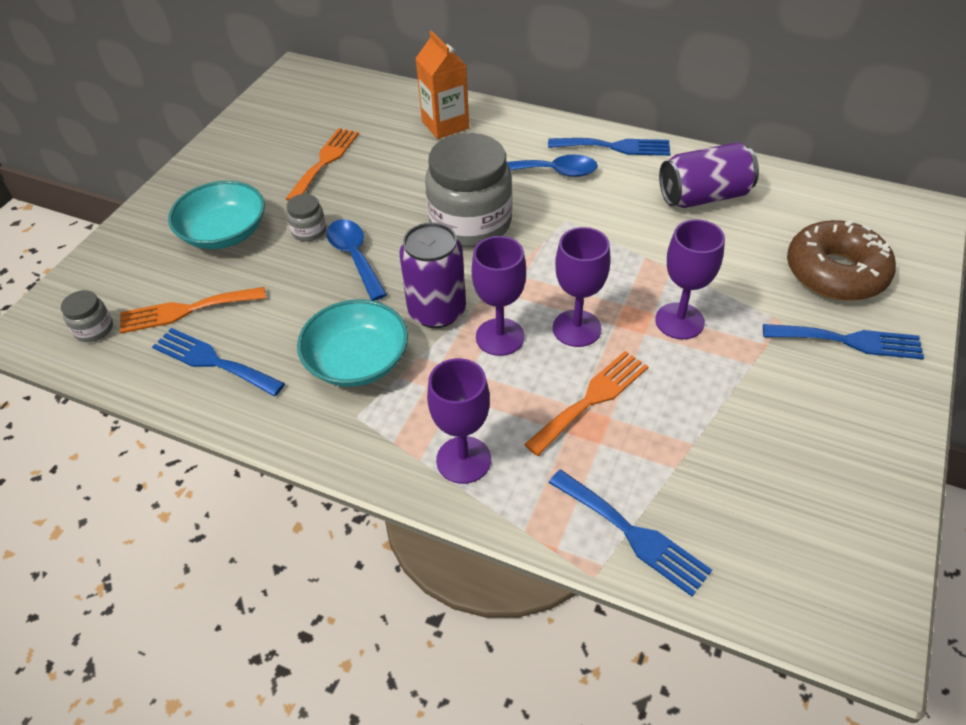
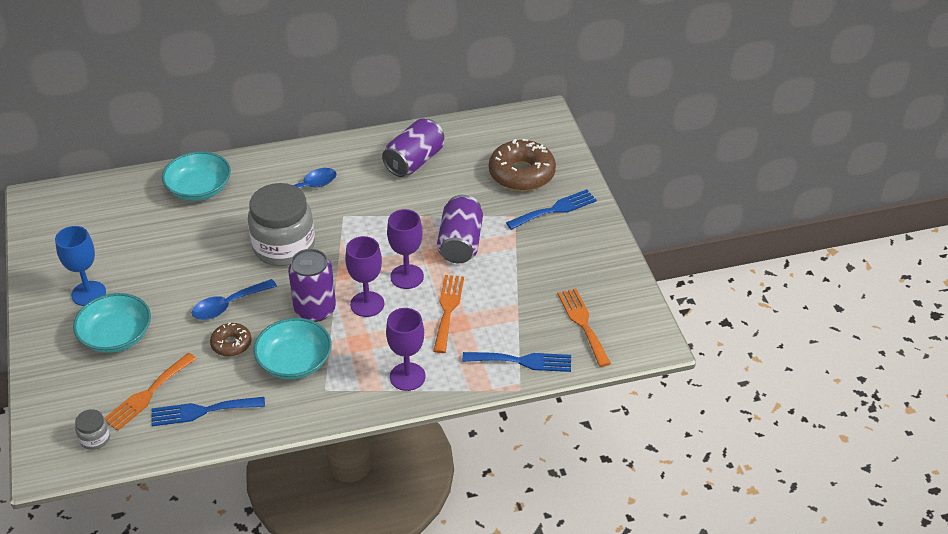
camera: 40 degrees left, 5 degrees down
orange fork [286,128,359,201] -> orange fork moved to [558,288,611,367]
grey jar [287,194,326,241] -> none
blue spoon [326,219,387,301] -> blue spoon turned 60 degrees counterclockwise [192,279,277,320]
orange carton [415,31,469,139] -> turquoise bowl [162,151,231,201]
blue fork [548,138,670,156] -> none
purple goblet [655,219,725,339] -> purple can [437,195,483,263]
none -> blue goblet [55,226,106,306]
none -> brown donut [210,323,252,357]

